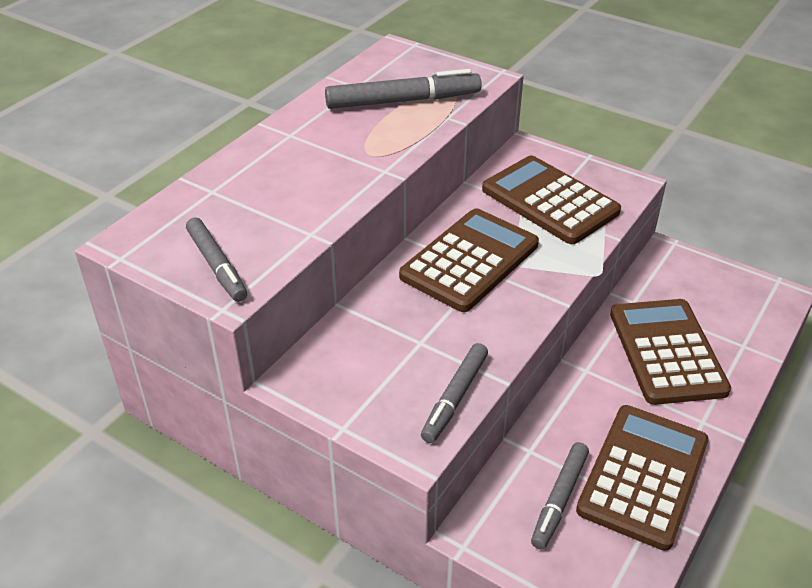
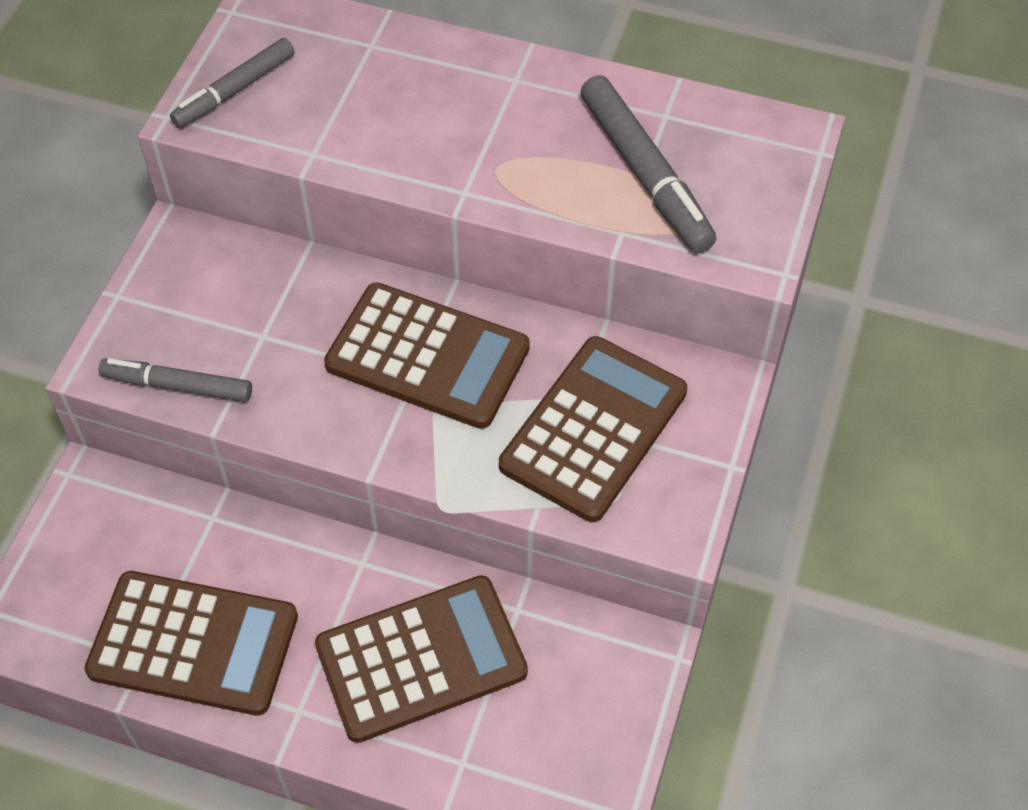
camera: 75 degrees right, 15 degrees up
grey marker [531,442,589,549] -> none

